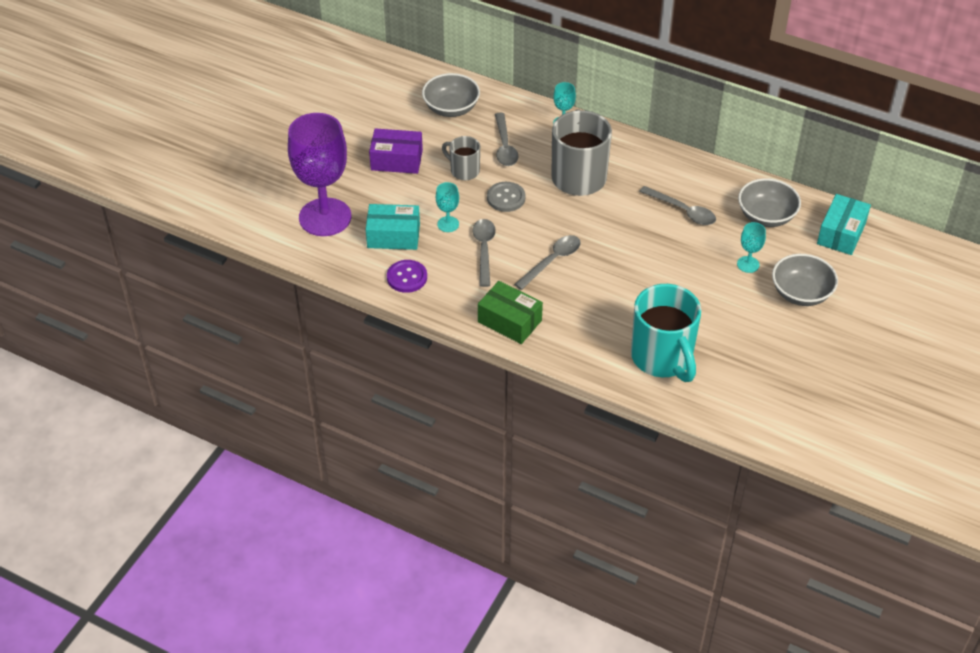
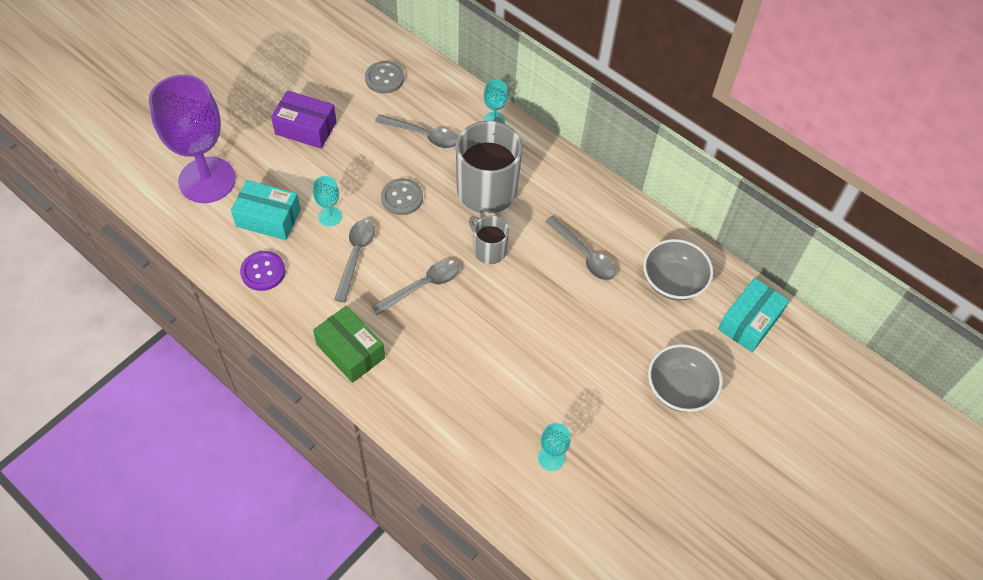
camera: 10 degrees right, 10 degrees up
grey bowl [422,73,480,117] -> grey button [365,61,404,94]
grey mug [442,136,480,180] -> grey mug moved to [469,215,509,264]
grey spoon [495,113,518,166] -> grey spoon turned 75 degrees counterclockwise [375,114,458,148]
turquoise mug [631,284,701,382] -> none
turquoise goblet [737,222,766,273] -> turquoise goblet moved to [538,423,571,471]

